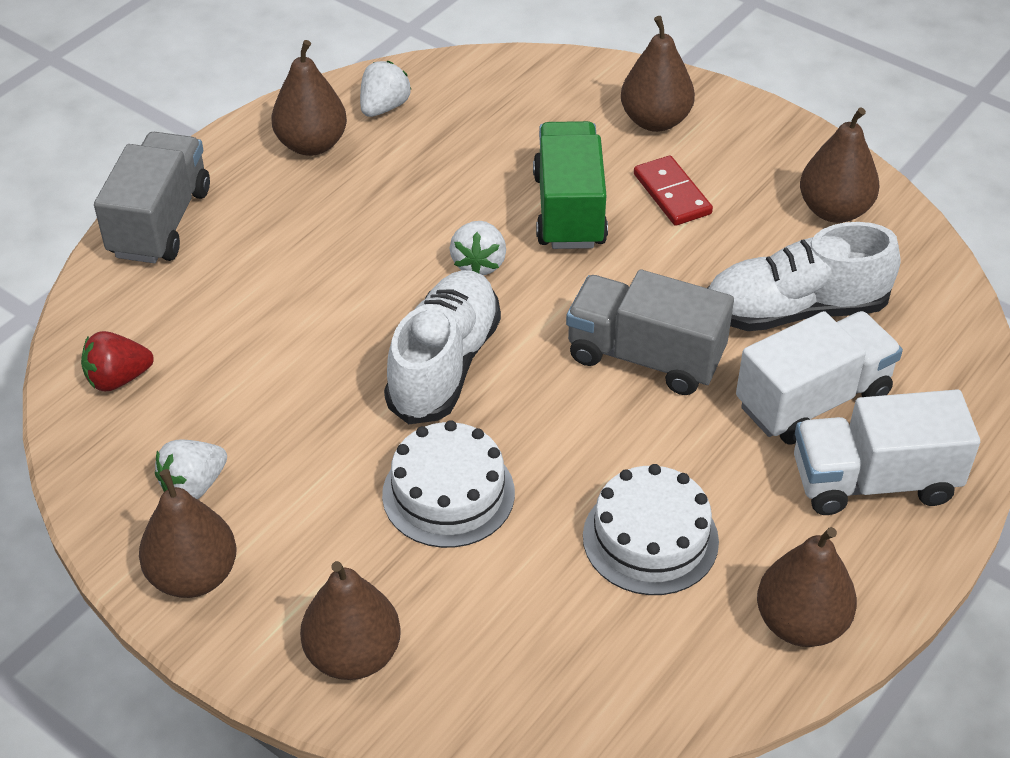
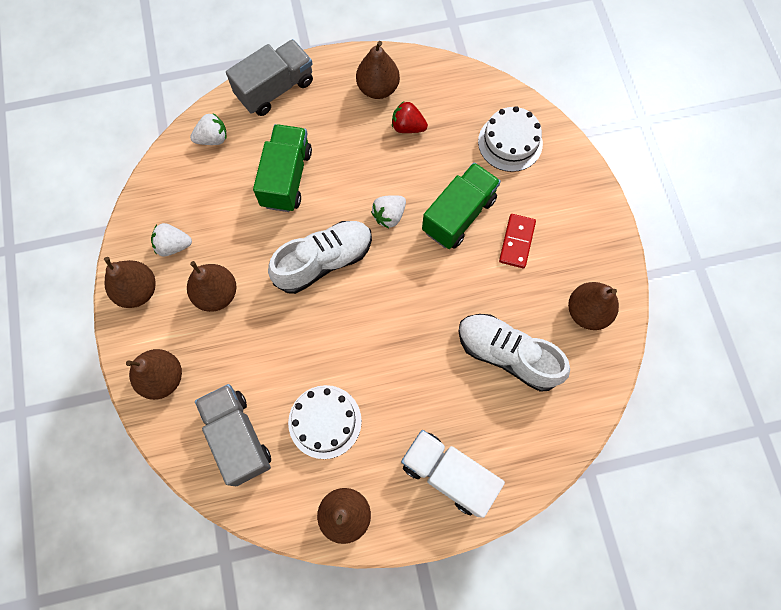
camera: 40 degrees right, 25 degrees up
red strawberry [81,331,154,391] -> red strawberry moved to [392,101,428,133]
white strawberry [360,61,412,117] -> white strawberry moved to [190,113,227,145]
white cake [382,420,515,548] -> white cake moved to [478,106,543,172]
grey truck [566,270,734,395] -> grey truck moved to [195,384,271,486]
brown pear [621,16,695,132] -> brown pear moved to [187,261,237,312]
white truck [736,311,903,445] -> none
none -> green truck [253,124,312,212]

